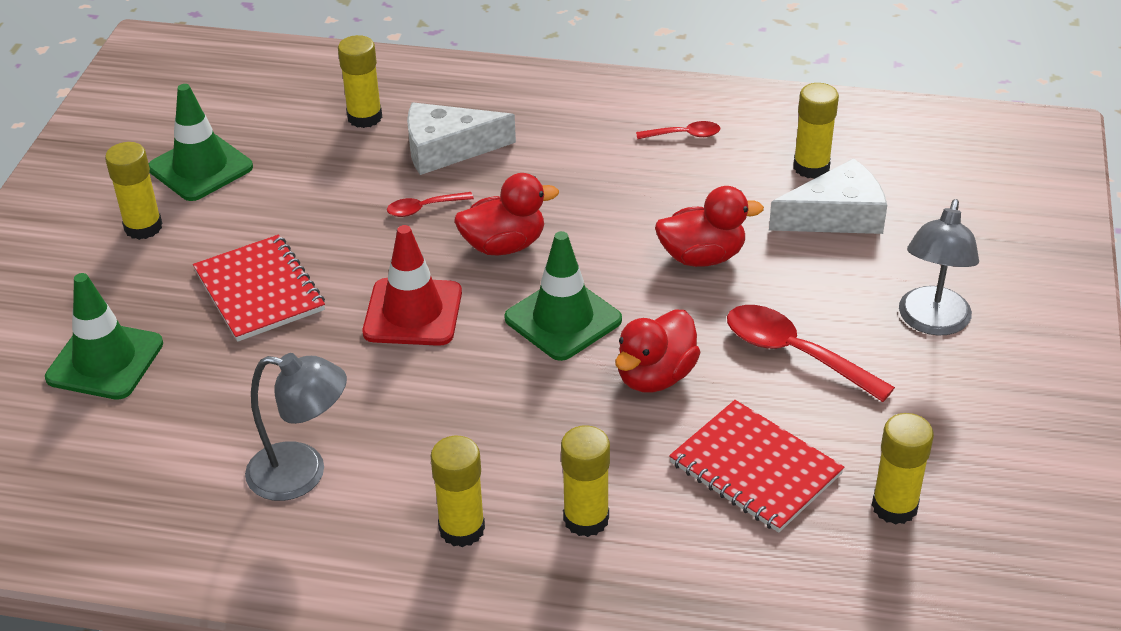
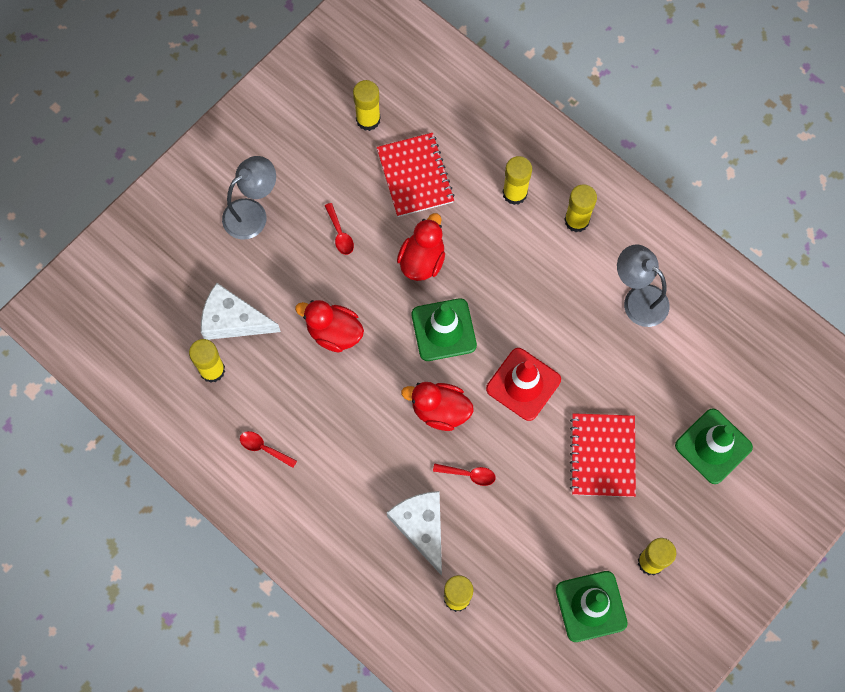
camera: 150 degrees left, 30 degrees up
white cheese [407,103,516,175] -> white cheese turned 135 degrees counterclockwise [387,491,442,576]
red duck [615,309,700,393] -> red duck turned 45 degrees counterclockwise [397,213,445,281]
red spoon [727,305,895,402] -> red spoon [325,203,354,255], size x0.53

